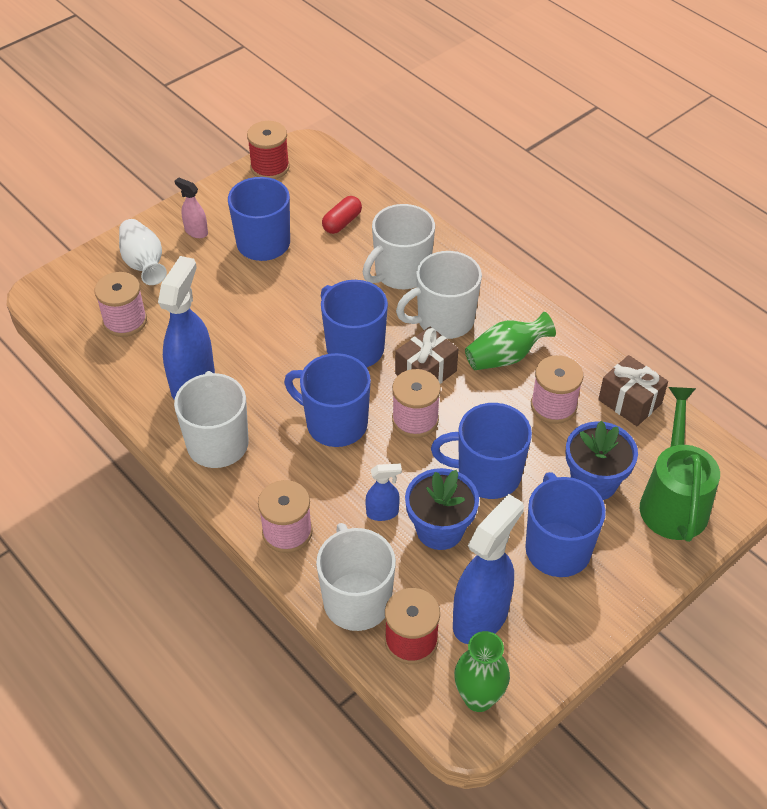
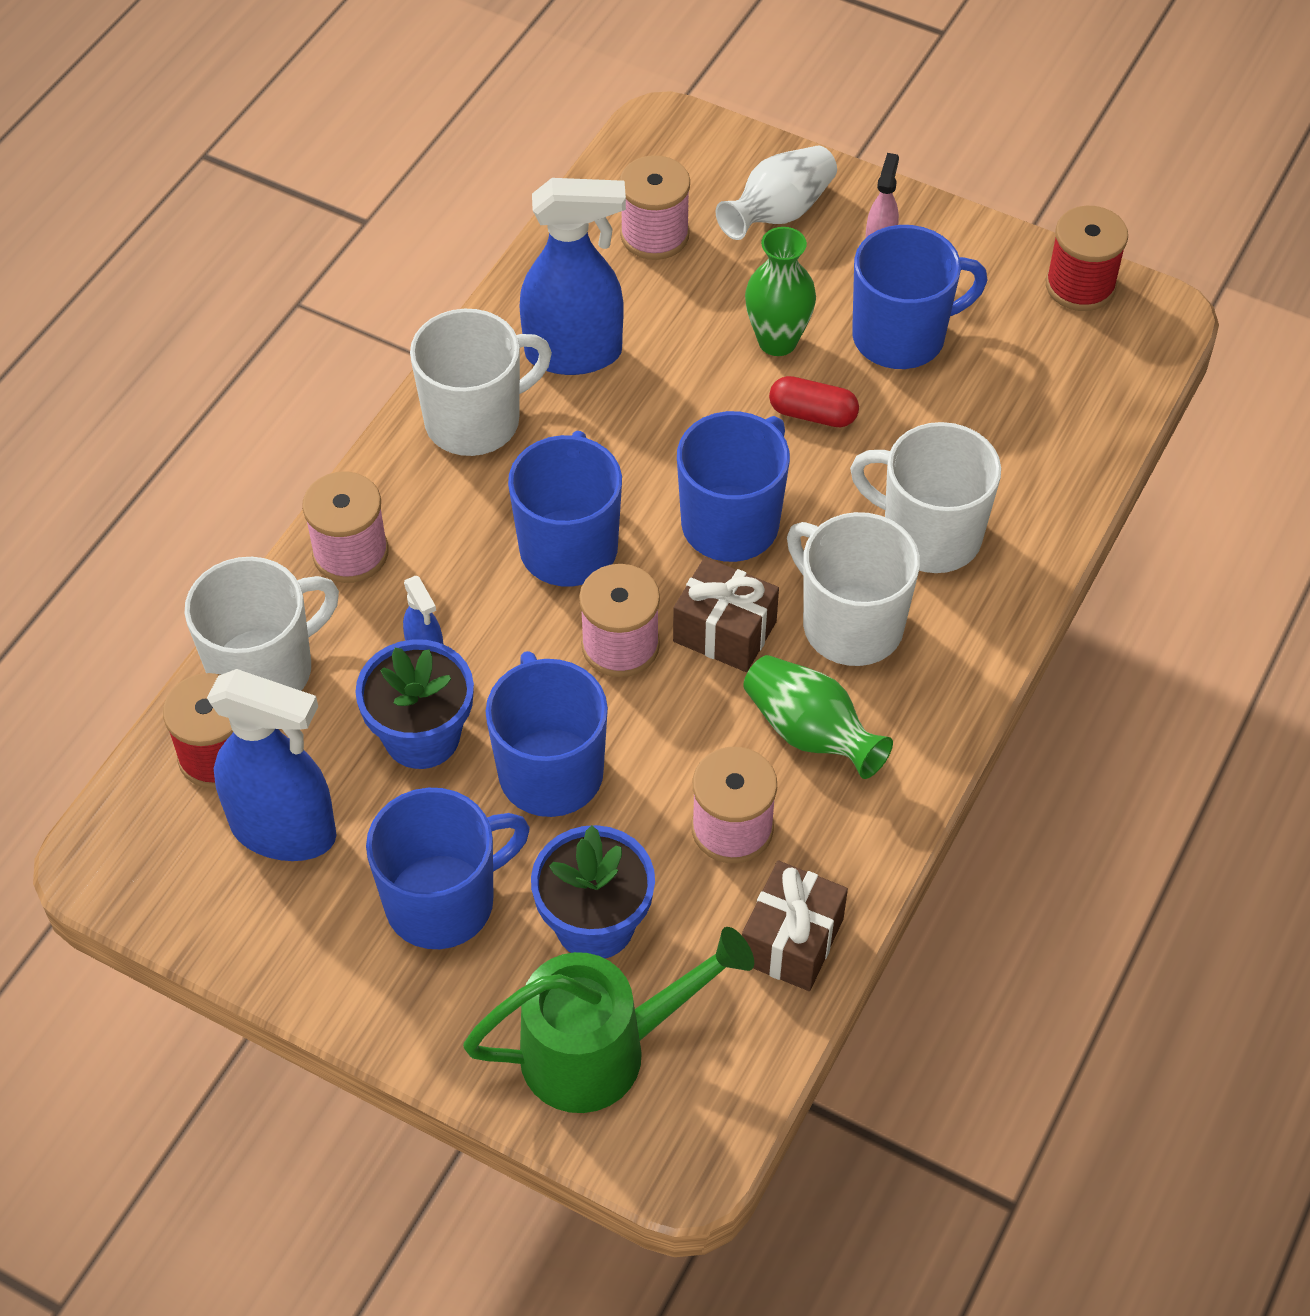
camera: 70 degrees right, 5 degrees up
red capsule [322,196,362,234] -> red capsule moved to [769,376,859,427]
green vase [454,631,510,712] -> green vase moved to [745,227,816,356]

